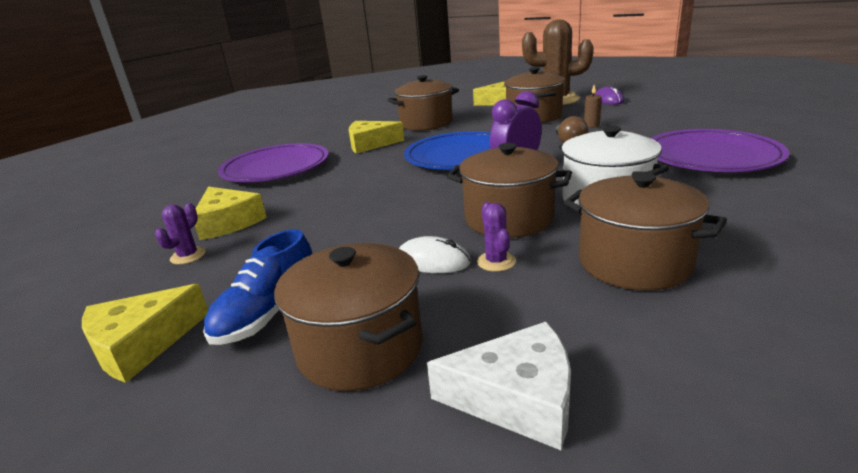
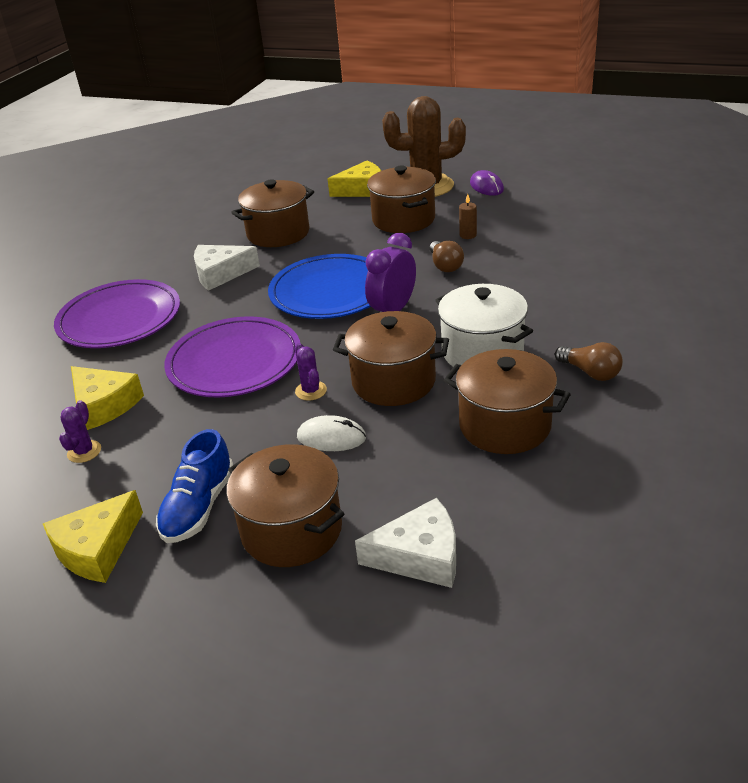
camera: 10 degrees left, 10 degrees up
yellow cheese [349,121,405,154] -> white cheese [194,245,260,291]
purple cactus [477,202,516,272] -> purple cactus moved to [295,343,327,401]
purple plate [651,129,790,172] -> purple plate moved to [164,316,300,398]
none -> brown light bulb [555,342,623,381]

